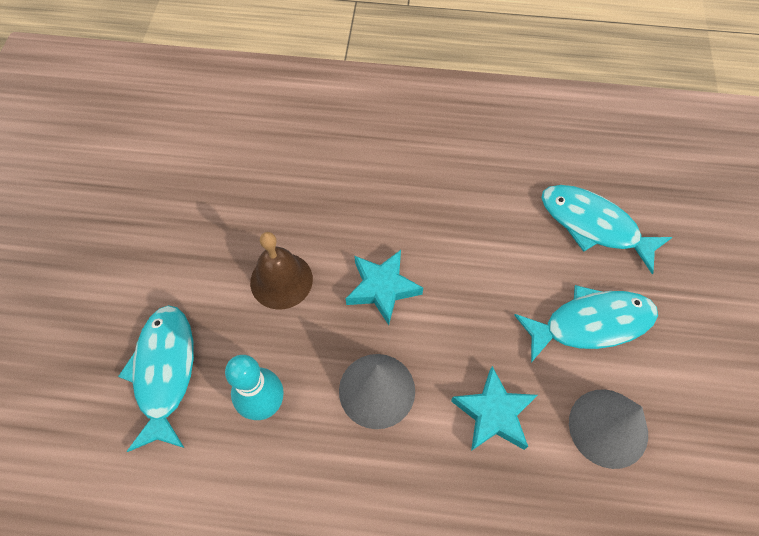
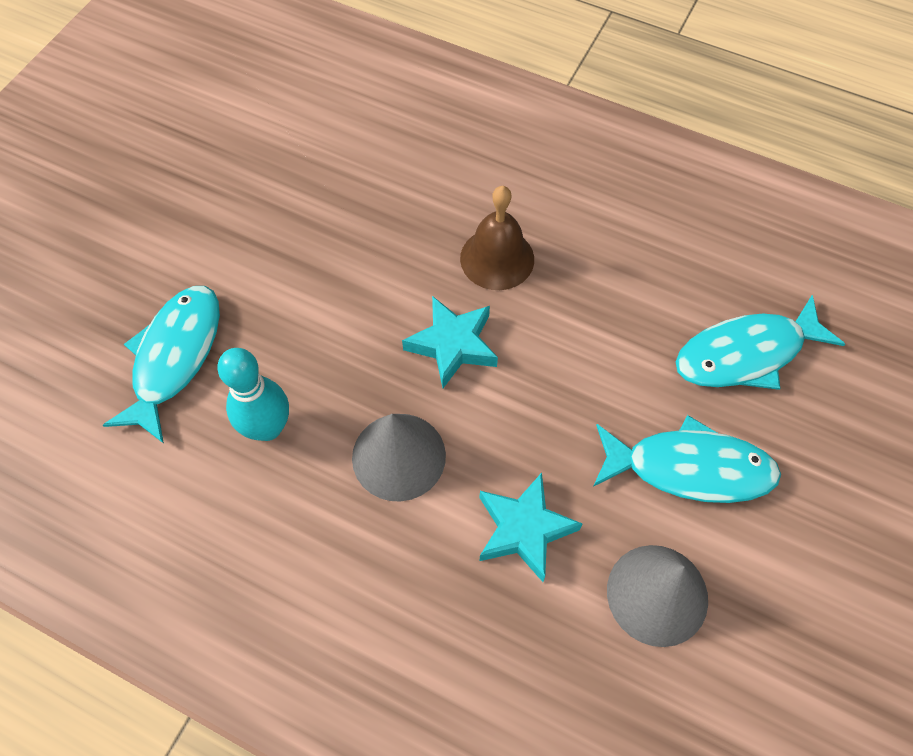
camera: 20 degrees right, 0 degrees up
brown bell [250,232,313,310] -> brown bell moved to [460,186,534,290]
turquoise fish [541,185,672,274] -> turquoise fish turned 75 degrees counterclockwise [676,295,845,390]

